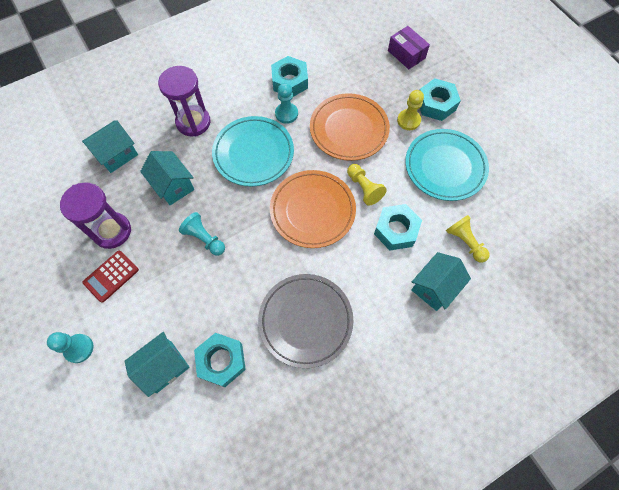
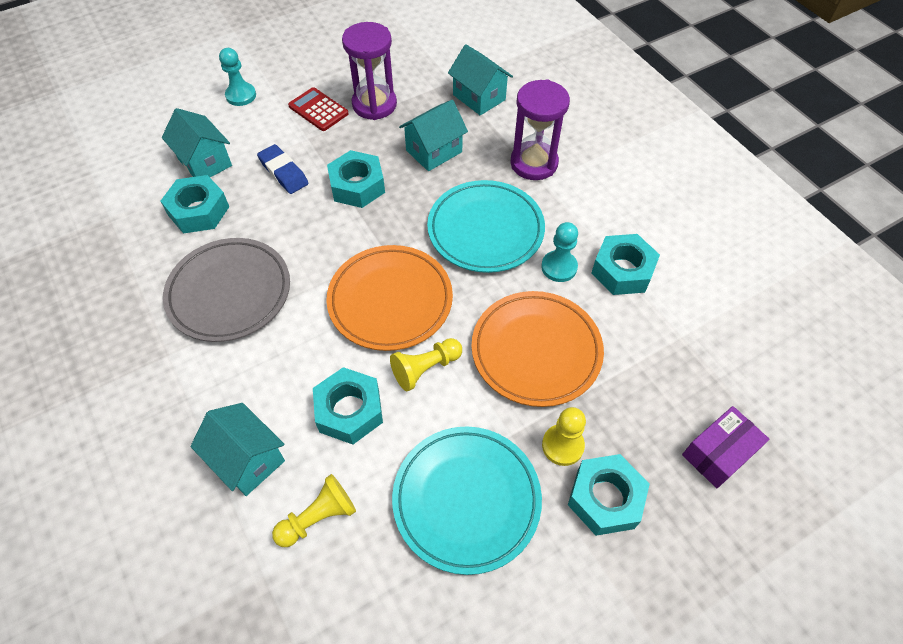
camera: 90 degrees right, 10 degrees down
turquoise pawn [179,212,225,256] -> turquoise nut [327,150,385,208]
none -> blue eraser [257,144,308,194]

